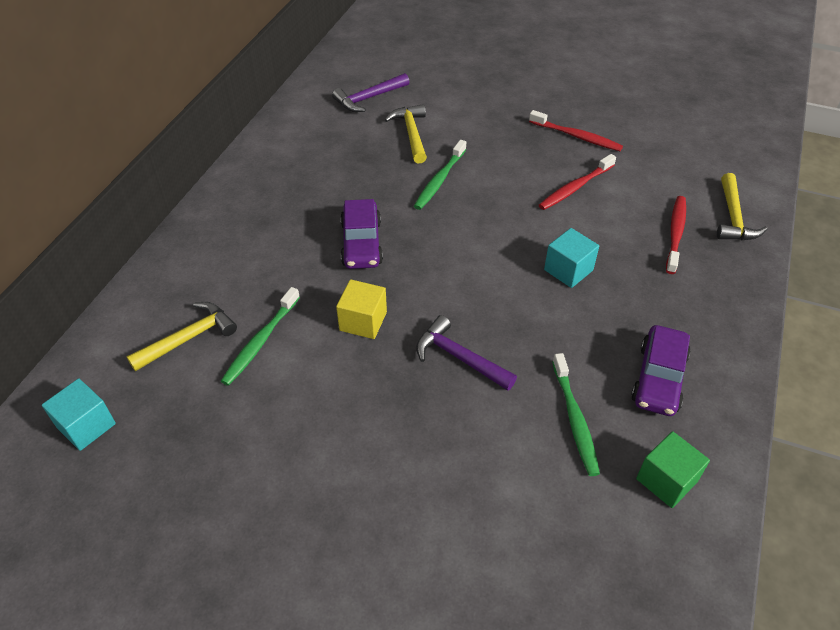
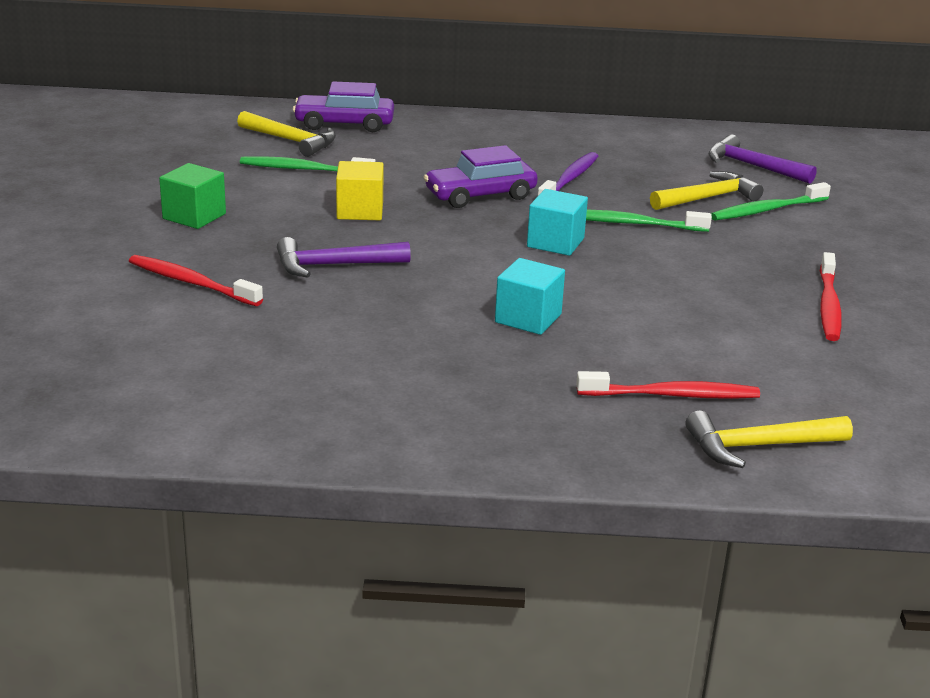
camera: 70 degrees right, 20 degrees down
turquoise cube [42,378,116,451] -> turquoise cube moved to [527,189,588,256]
purple hammer [416,315,517,391] -> purple hammer turned 120 degrees counterclockwise [277,237,411,277]
red toothbrush [539,154,616,210] -> red toothbrush moved to [129,255,263,306]
green toothbrush [552,353,600,476] -> green toothbrush moved to [711,182,831,220]
purple car [631,325,691,416] -> purple car moved to [293,81,394,132]
green cube [636,431,710,508] -> green cube moved to [159,163,226,229]
none -> purple toothbrush [538,152,598,196]

